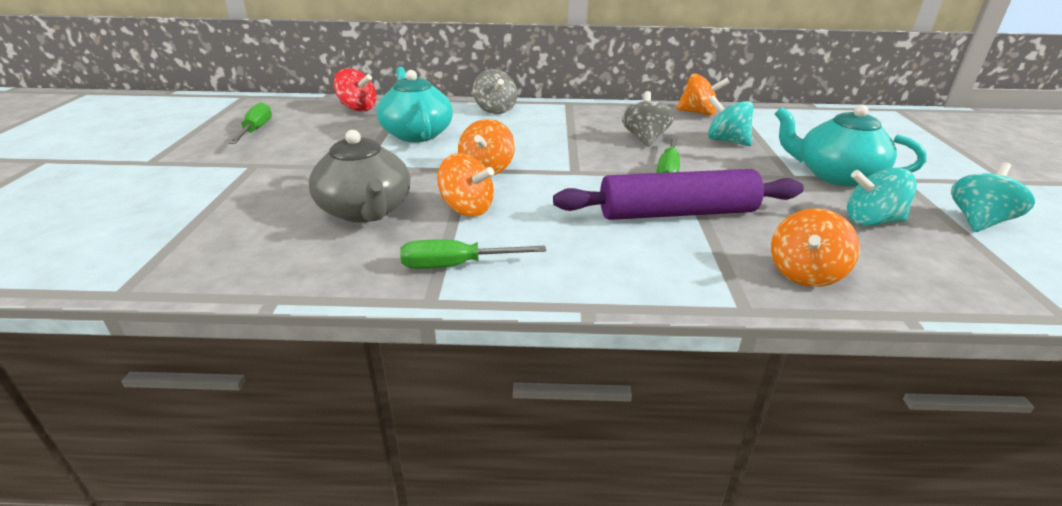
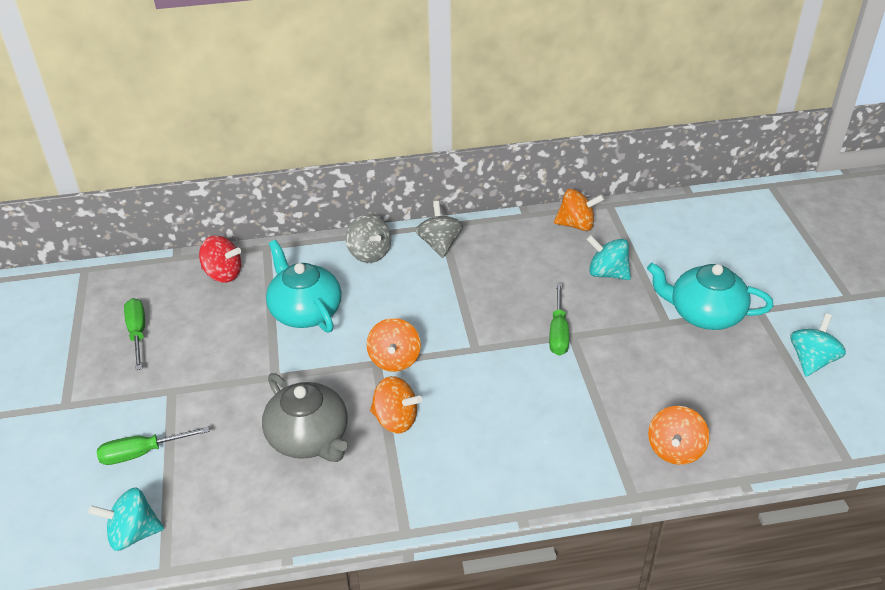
camera: 10 degrees left, 10 degrees up
green screwdriver [400,240,546,269] -> green screwdriver moved to [97,426,210,465]
purple rolling pin [553,169,804,220] -> none
grey spinning top [622,91,674,147] -> grey spinning top moved to [416,201,463,258]
turquoise spinning top [847,168,917,226] -> turquoise spinning top moved to [88,488,164,551]

